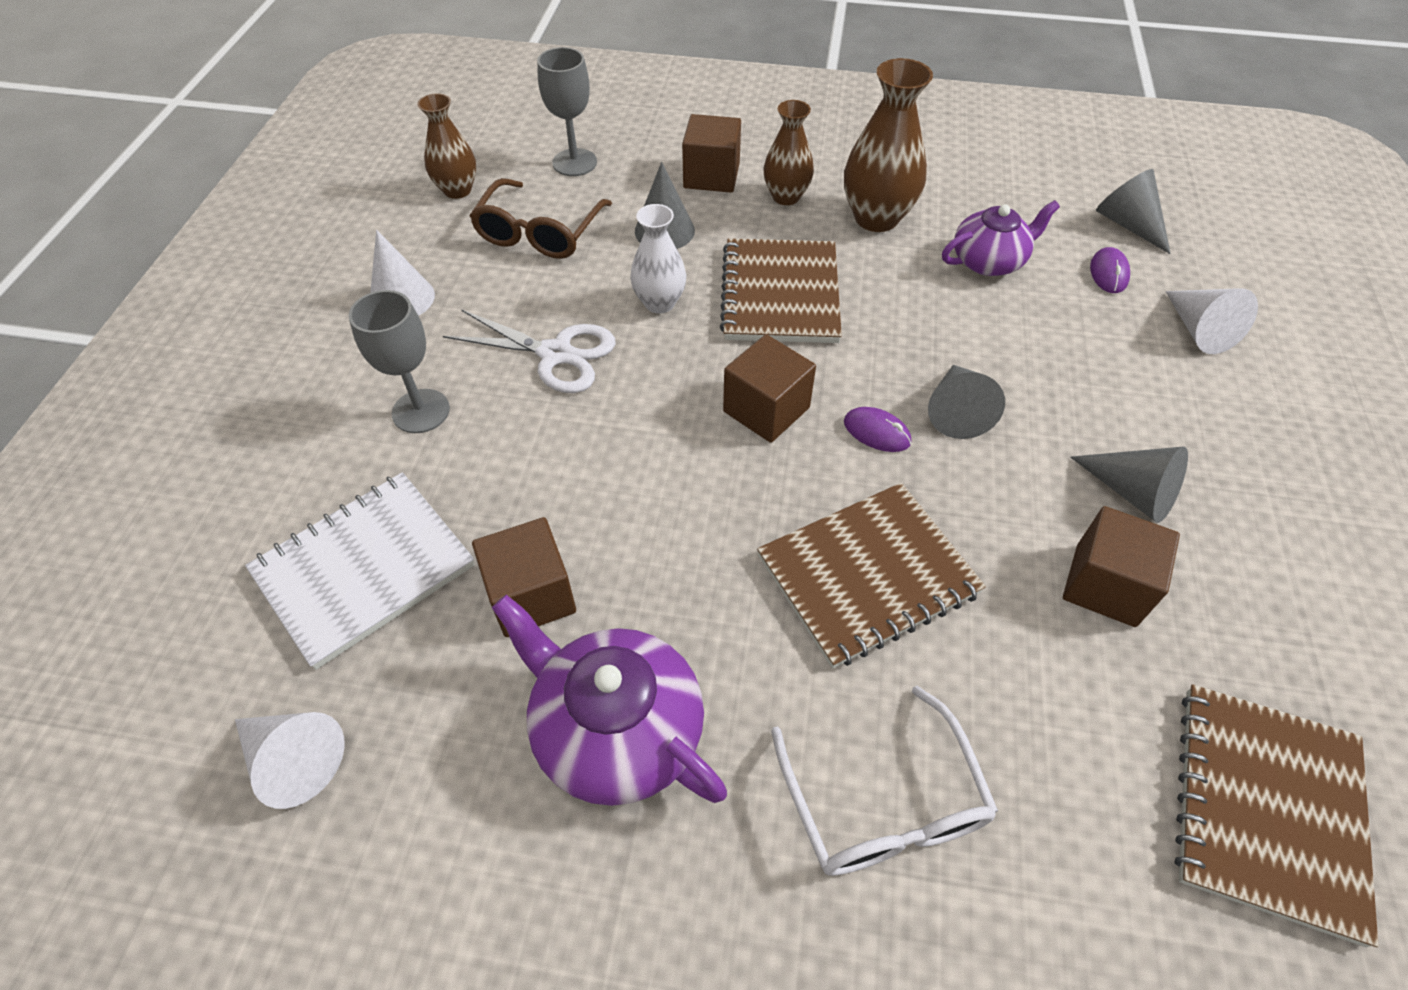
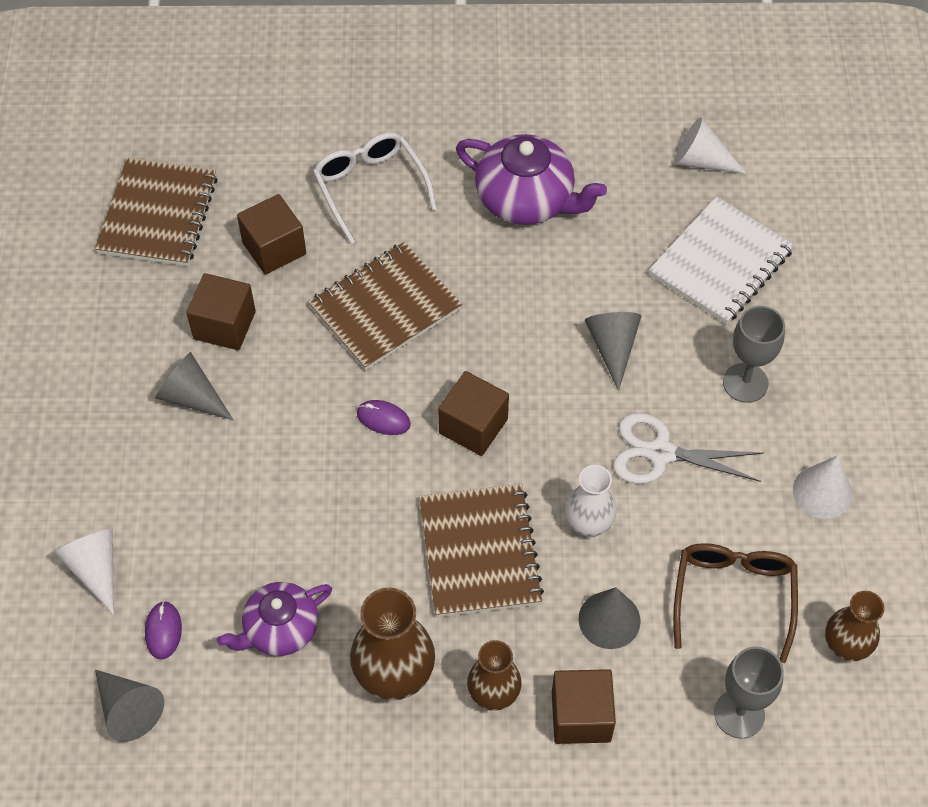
camera: 170 degrees right, 5 degrees up
brown cube [472,517,576,637] -> brown cube moved to [237,194,306,275]
grey cone [928,365,1005,439] -> grey cone moved to [585,312,642,391]

